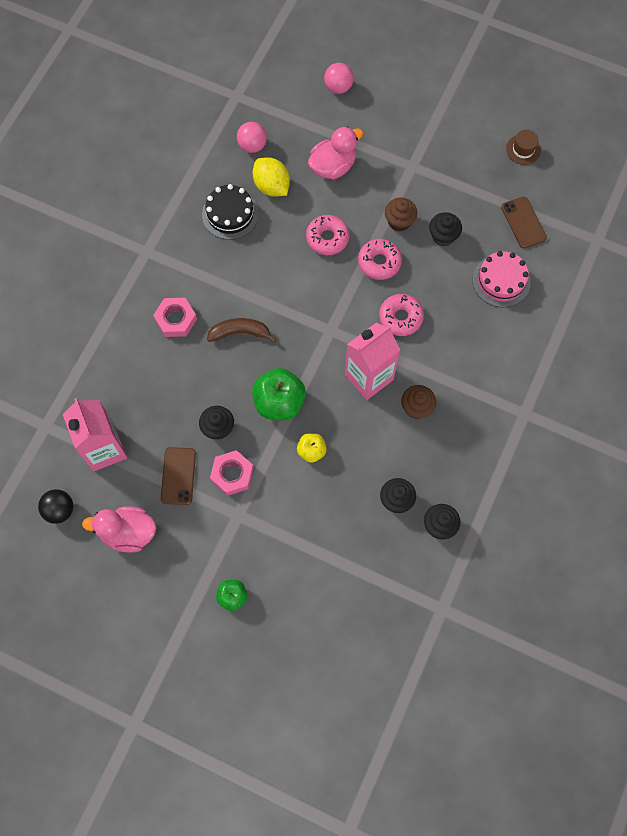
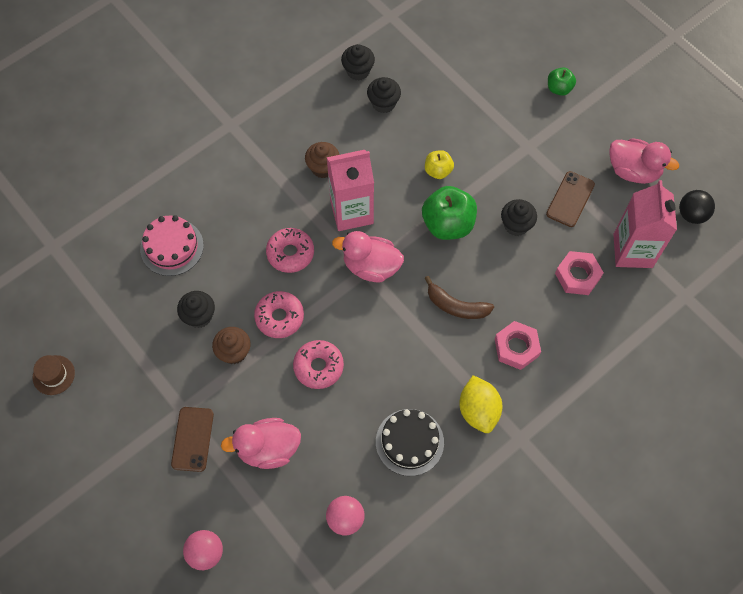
camera: 155 degrees left, 5 degrees down
pink nut [210,450,253,496] -> pink nut moved to [555,251,604,295]
yellow lemon [253,157,290,197] -> yellow lemon moved to [459,375,502,433]
brown phone [501,196,547,248] -> brown phone moved to [171,407,214,472]
none -> pink duck [332,231,404,282]

